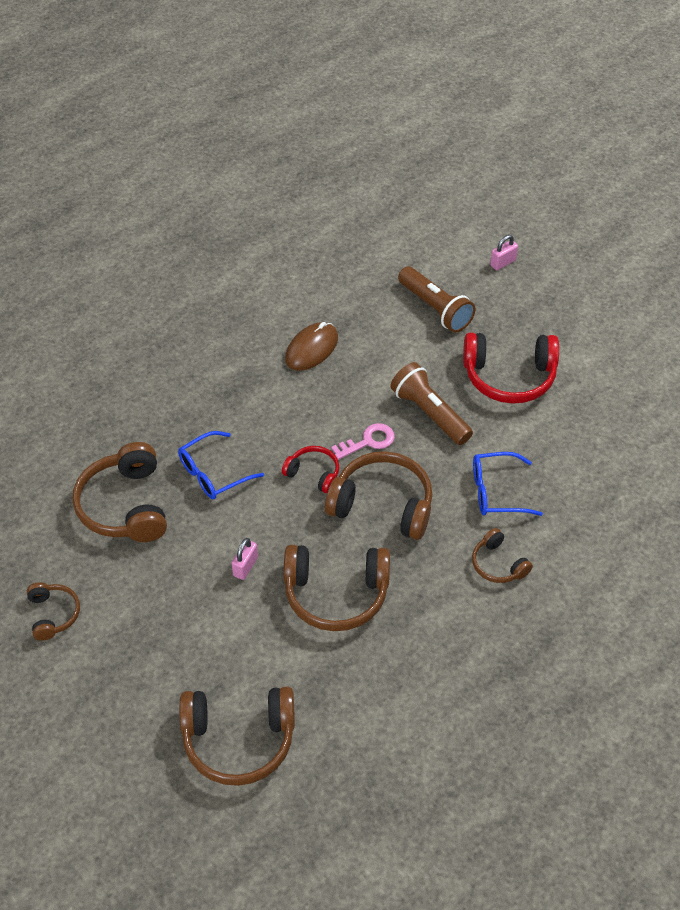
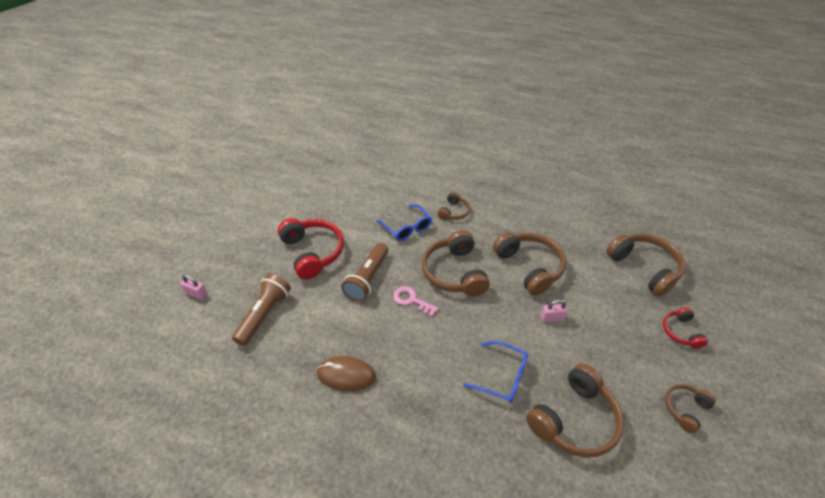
camera: 120 degrees left, 5 degrees down
red headphones [282,446,339,493] -> red headphones moved to [663,307,708,349]

